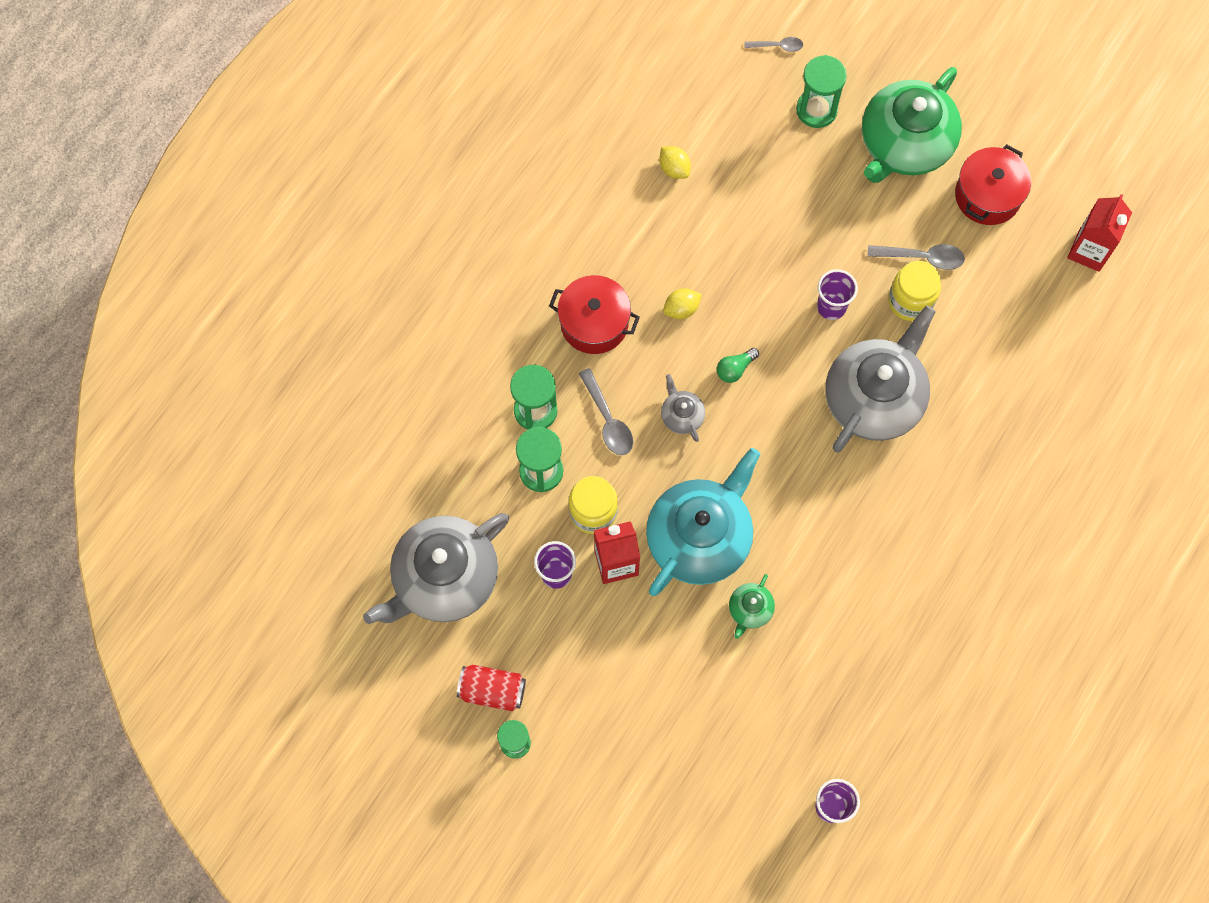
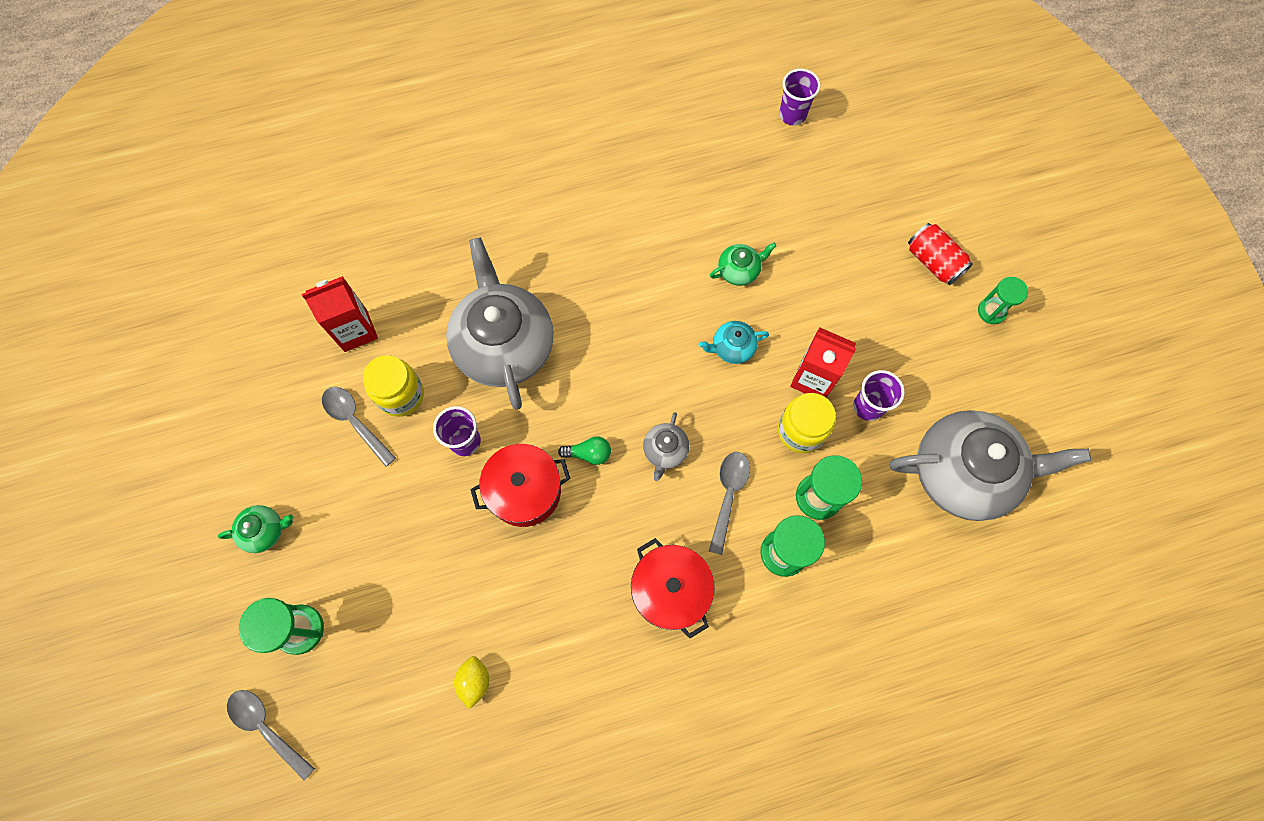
camera: 140 degrees left, 0 degrees up
red can [457,665,526,711] -> red can moved to [908,223,973,285]
turquoise teapot [646,448,760,596] -> turquoise teapot [699,321,769,364], size x0.43
yellow lemon [663,288,702,319] -> none
grey spoon [744,37,803,52] -> grey spoon [227,690,315,781], size x1.58
grey teapot [825,306,936,453] -> grey teapot turned 90 degrees clockwise [446,237,554,410]
green teapot [862,67,962,183] -> green teapot [218,505,293,553], size x0.43
red pot [955,144,1031,225] -> red pot moved to [470,444,571,527]
red carton [1067,194,1132,272] -> red carton moved to [302,276,378,352]

